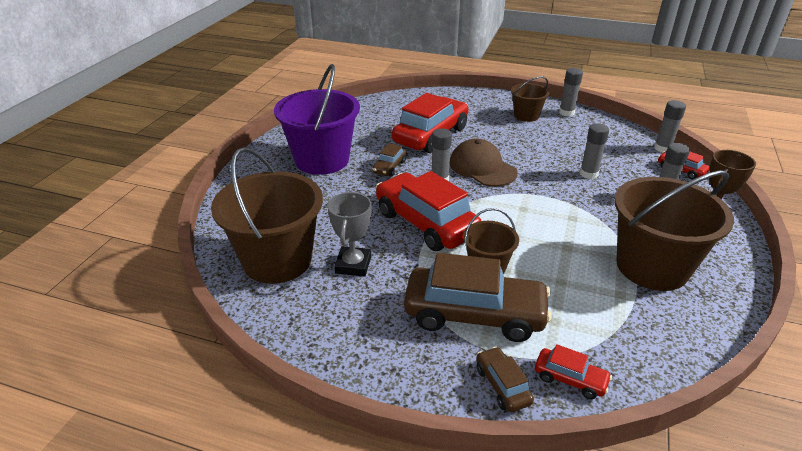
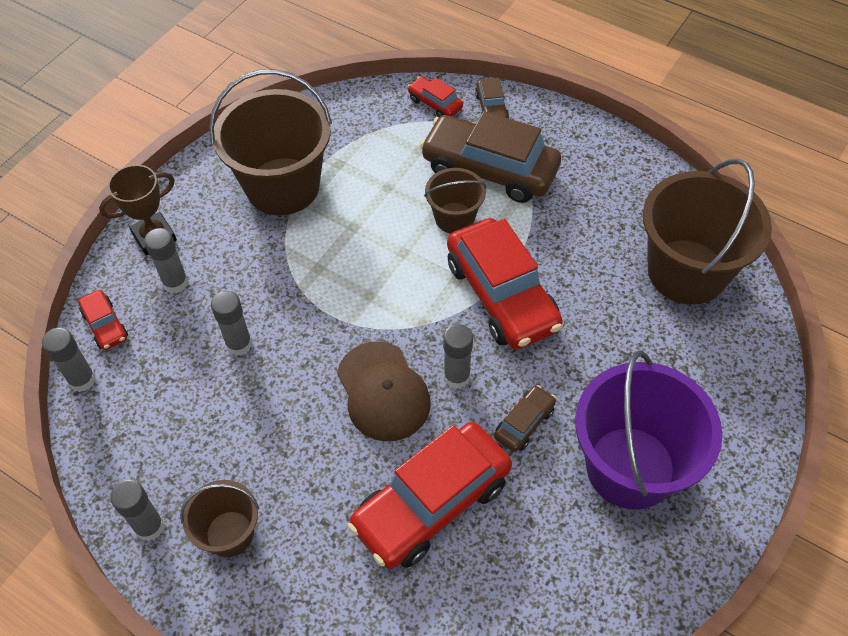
camera: 165 degrees left, 20 degrees up
grey trophy [327,192,372,277] -> none

